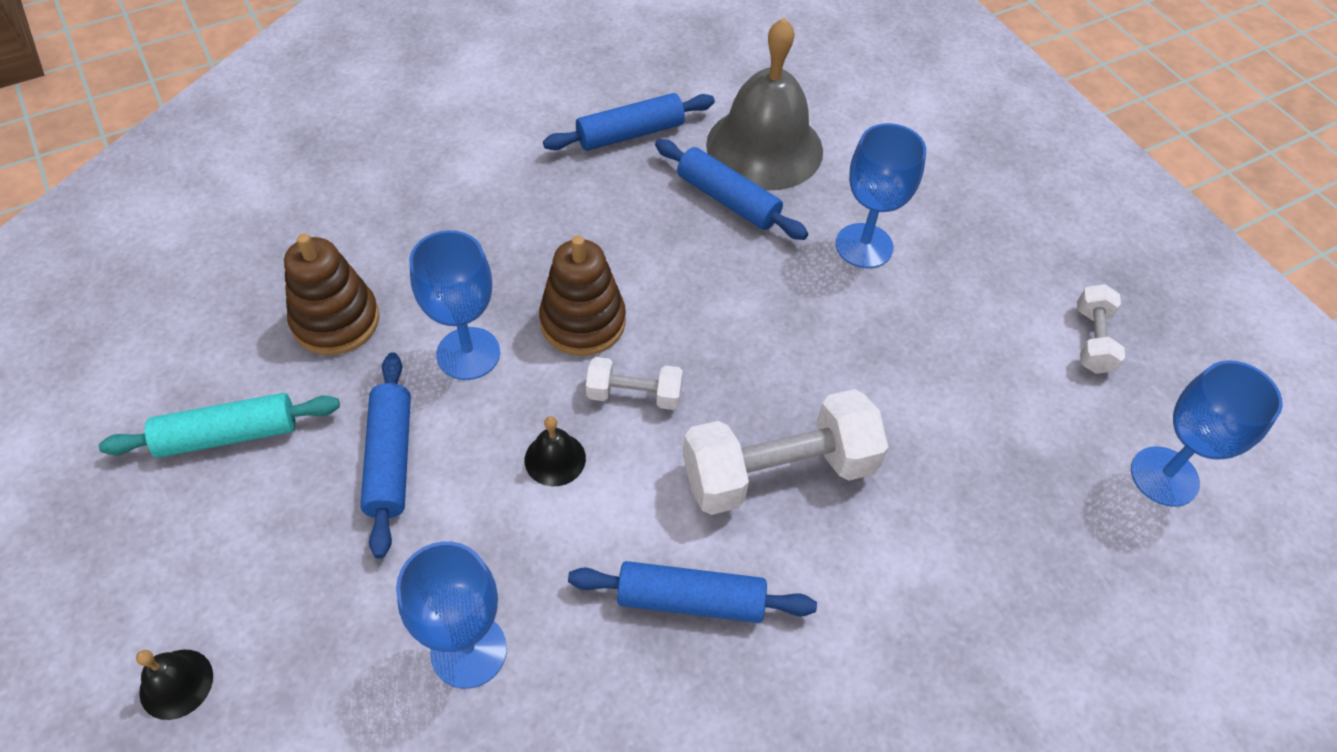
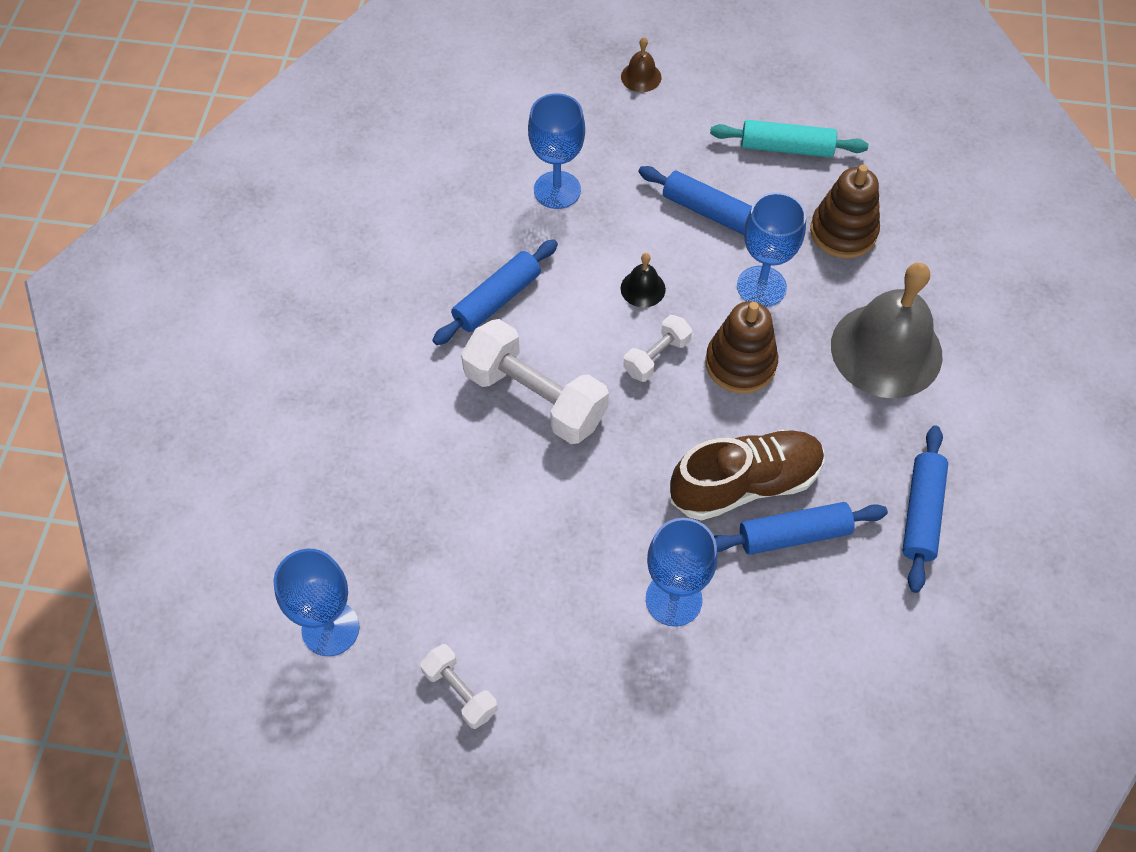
camera: 130 degrees right, 5 degrees up
turquoise rolling pin [99,393,340,458] -> turquoise rolling pin turned 75 degrees clockwise [710,120,868,158]
black bell [136,650,213,720] -> brown bell [621,37,661,92]
white dumbbell [683,389,889,515] -> white dumbbell turned 75 degrees counterclockwise [461,319,609,444]
grey bell [706,18,823,190] -> grey bell moved to [831,263,942,398]
none -> brown shoe [670,430,824,520]

